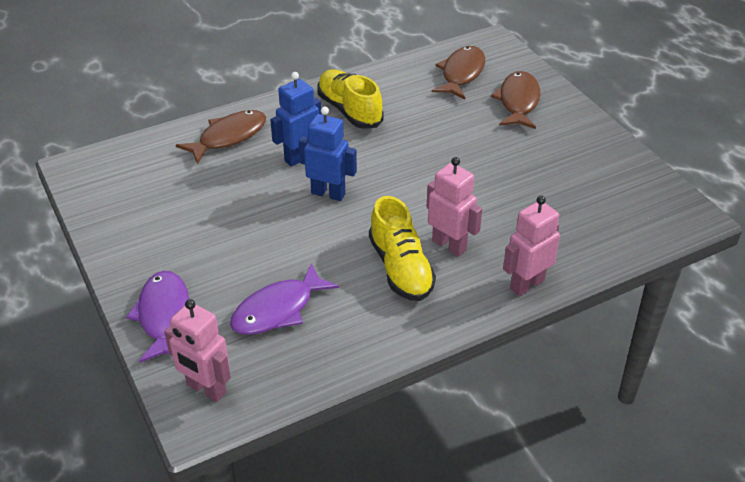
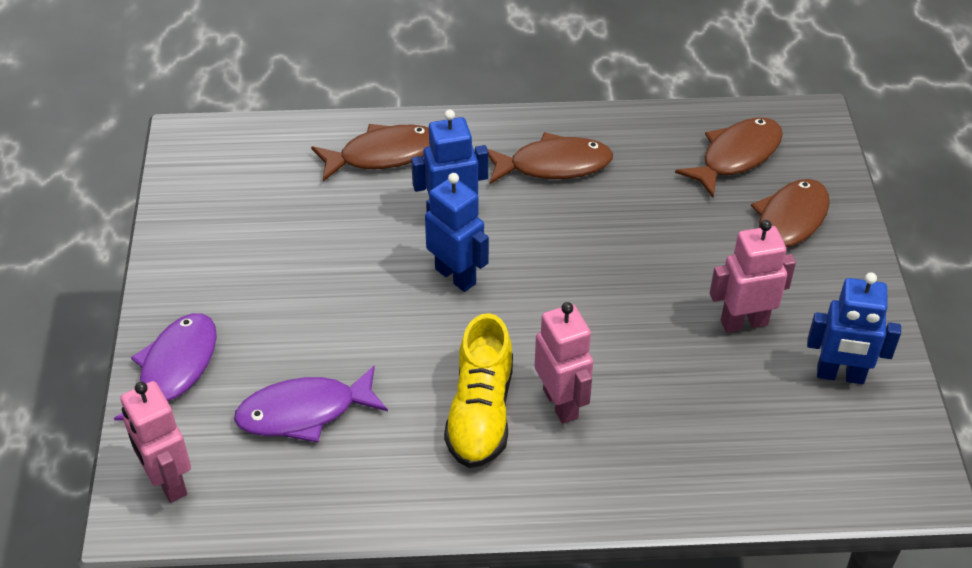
camera: 25 degrees right, 5 degrees up
yellow shoe [317,69,384,129] -> brown fish [487,132,613,184]
pink robot [503,196,560,296] -> pink robot moved to [710,220,796,333]
none -> blue robot [807,272,901,384]

